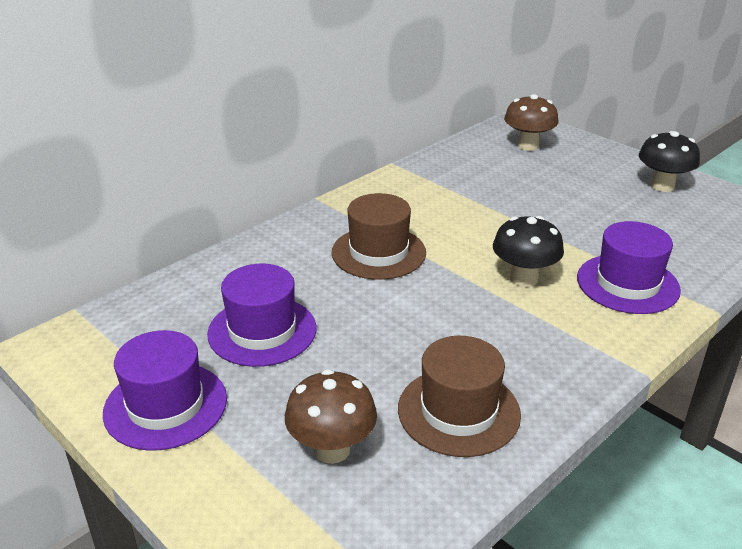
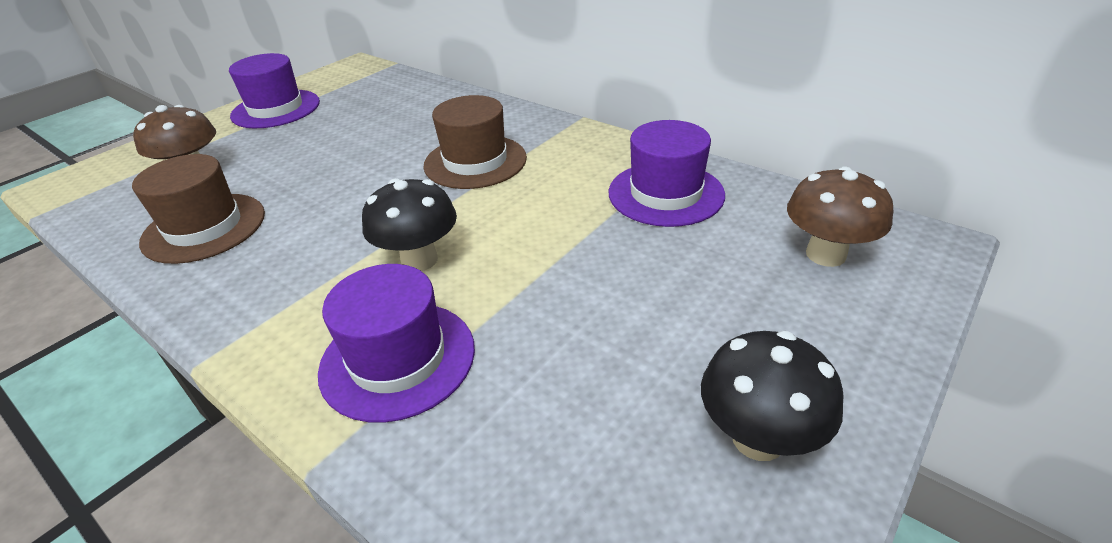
camera: 85 degrees right, 5 degrees up
purple hat [207,264,317,367] -> purple hat moved to [608,120,725,227]

